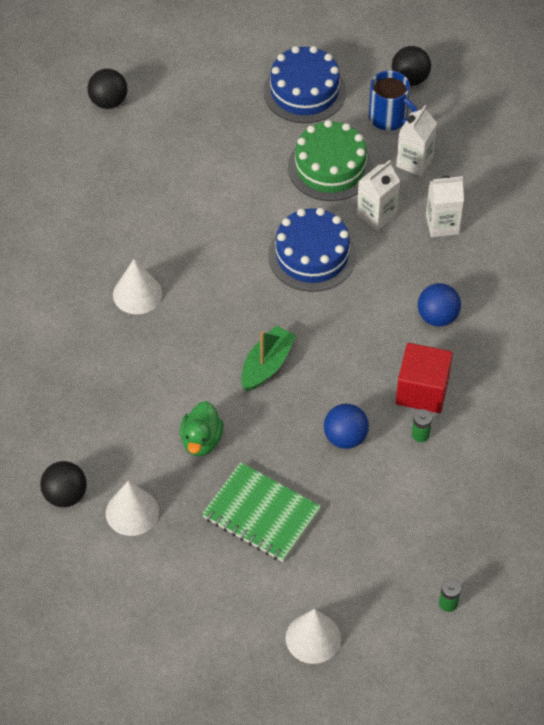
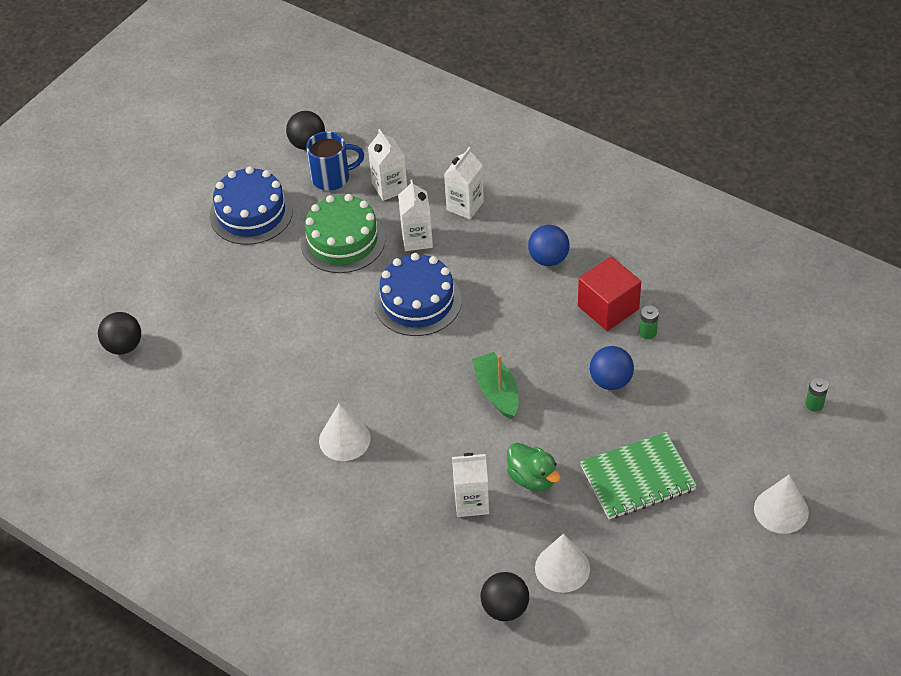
camera: 50 degrees left, 5 degrees down
none -> white carton [452,453,489,517]

